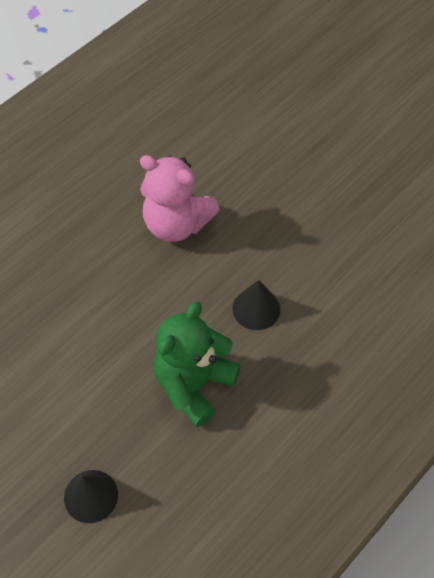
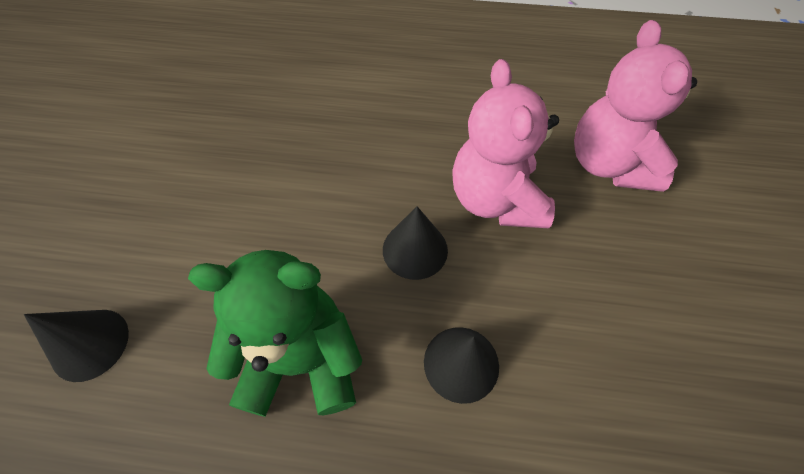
camera: 55 degrees right, 0 degrees up
none -> black cone [383,206,448,280]
none -> pink teddy bear [574,20,697,192]

